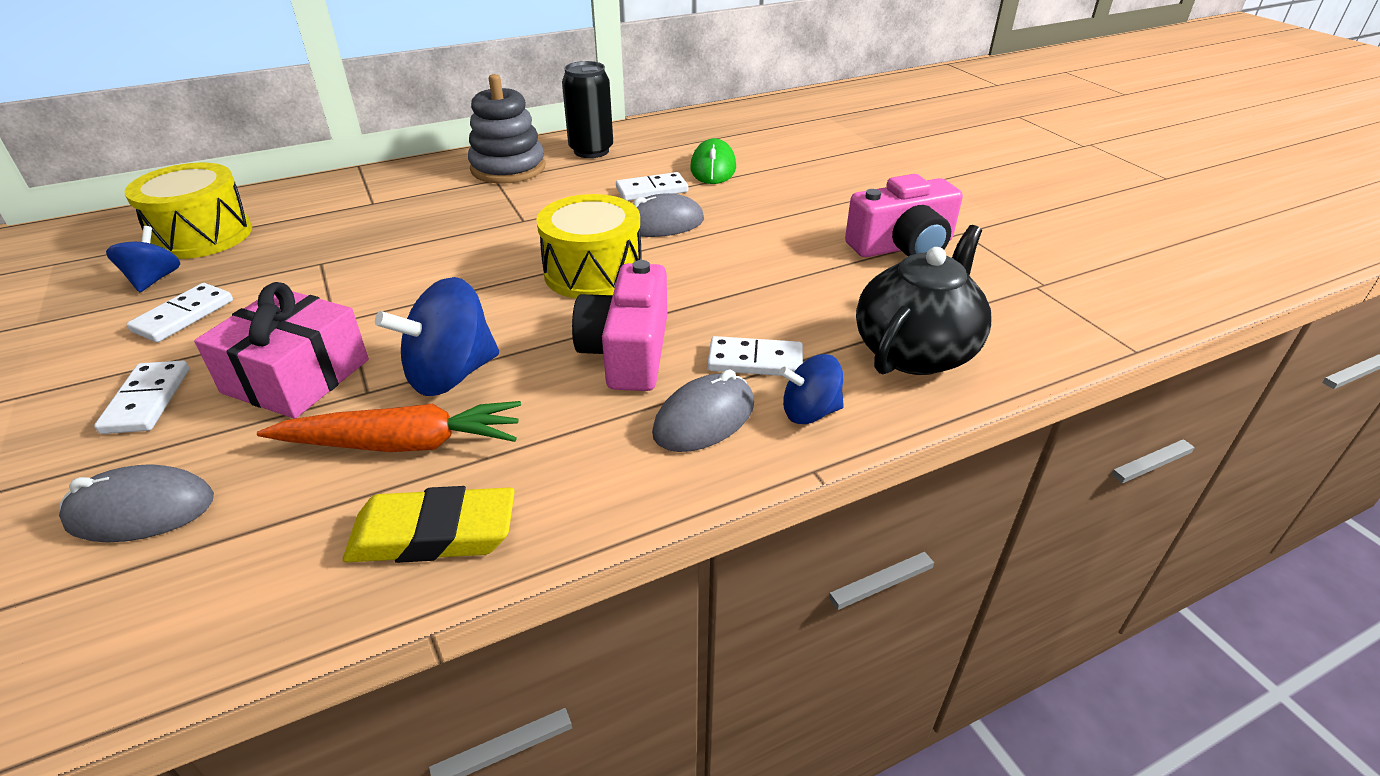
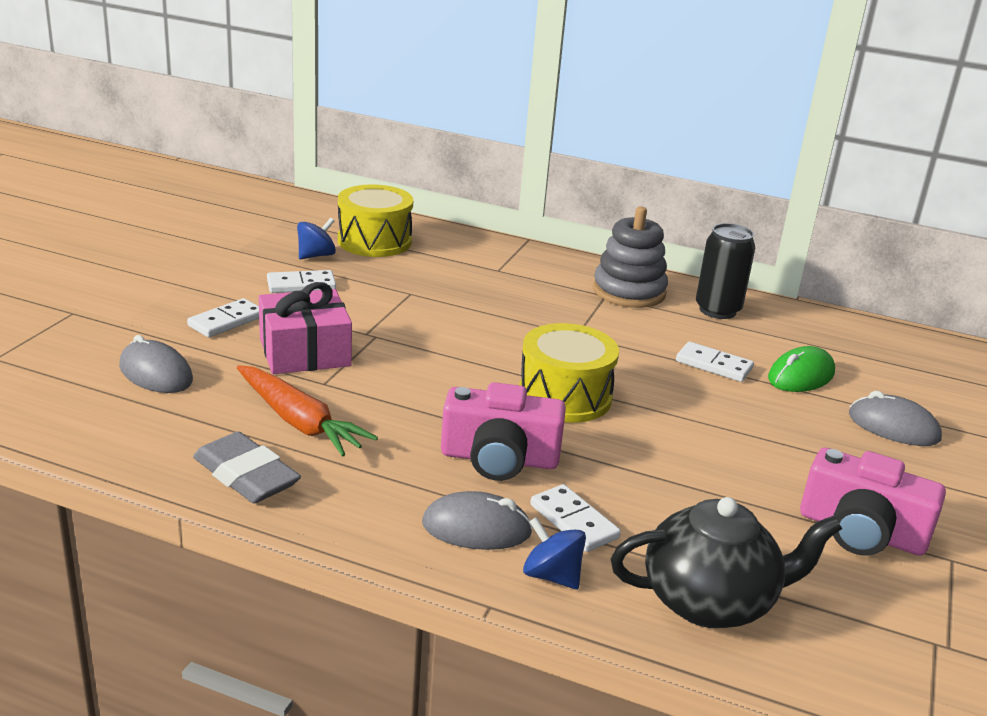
camera: 45 degrees right, 10 degrees down
yellow eraser [343,486,515,563] -> grey eraser [193,432,301,503]
blue spinning top [375,277,499,396] -> none
pink camera [572,260,667,391] -> pink camera turned 135 degrees counterclockwise [441,382,566,481]
grey mouse [633,193,704,237] -> grey mouse moved to [849,391,942,446]

